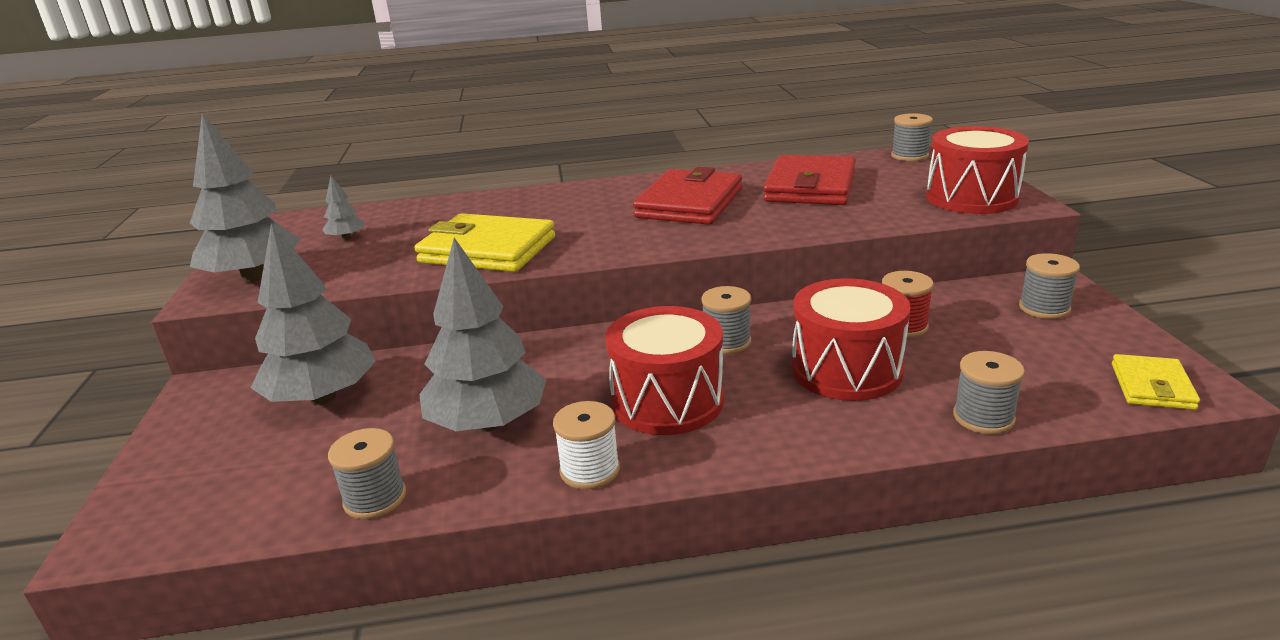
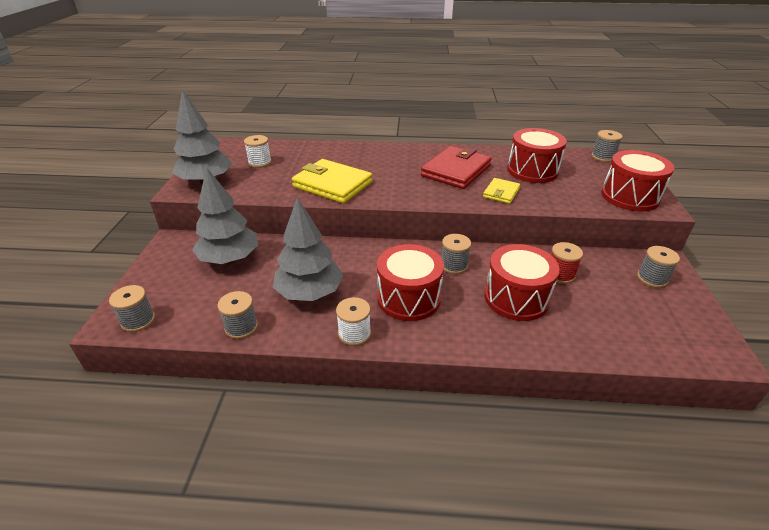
camera: 10 degrees right, 10 degrees up
grey tree [322,176,365,240] -> white spool [244,135,272,168]
red wallet [763,155,856,205] -> red drum [507,128,567,183]
grey spool [953,351,1025,434] -> grey spool moved to [109,285,155,332]
yellow wallet [1112,354,1200,410] -> yellow wallet moved to [483,178,520,204]

